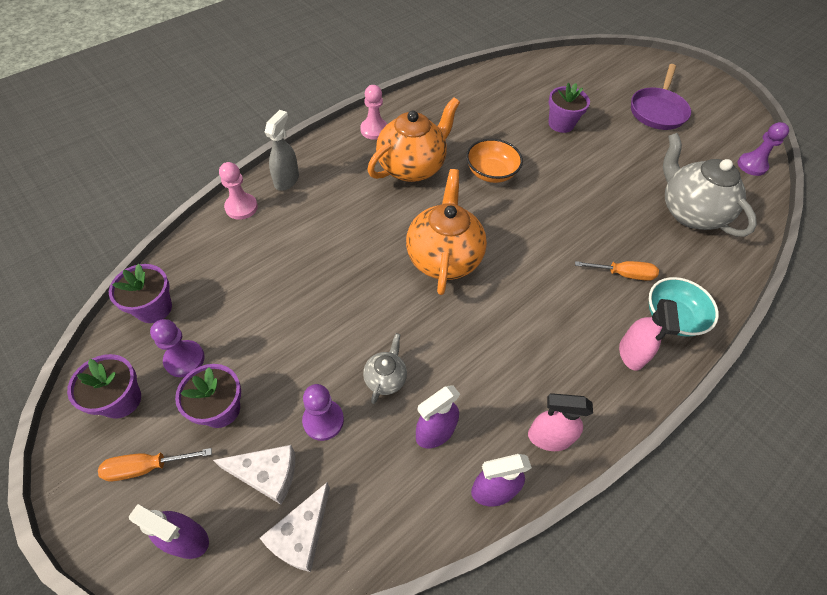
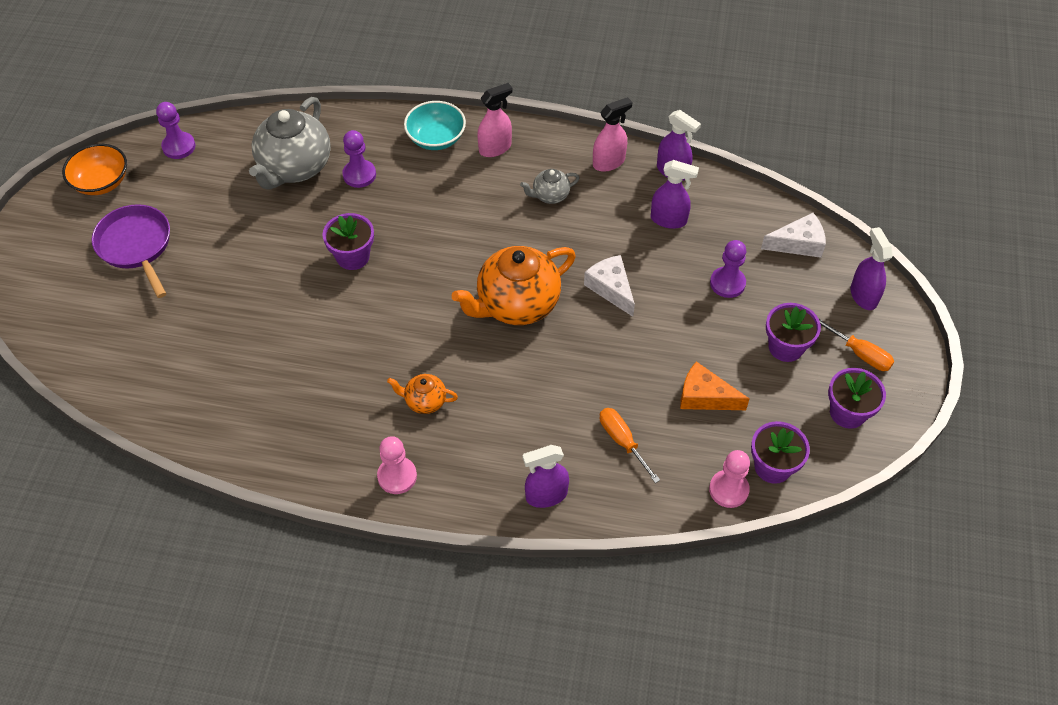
camera: 125 degrees left, 0 degrees up
purple pawn [150,319,205,377] -> purple pawn moved to [342,130,376,188]
white cheese [213,445,295,505] -> white cheese moved to [584,255,635,317]
pink pawn [219,162,258,220] -> pink pawn moved to [709,450,750,508]
grey spray bottle [264,110,299,191] -> purple spray bottle [523,445,569,508]
grey teapot [363,333,407,404] -> grey teapot moved to [520,169,579,204]
orange teapot [367,97,460,182] -> orange teapot [387,374,458,414], size x0.48
orange bowl [466,139,523,183] -> orange bowl moved to [62,144,127,195]
pink spray bottle [528,393,593,451] -> pink spray bottle turned 90 degrees counterclockwise [593,97,633,172]
purple flower pot [548,83,590,133] -> purple flower pot moved to [322,213,374,270]
orange screwdriver [575,261,659,281] -> orange screwdriver moved to [600,408,660,483]
purple pan [631,64,691,130] -> purple pan turned 105 degrees counterclockwise [92,204,170,298]
none -> orange cheese [680,361,749,410]

